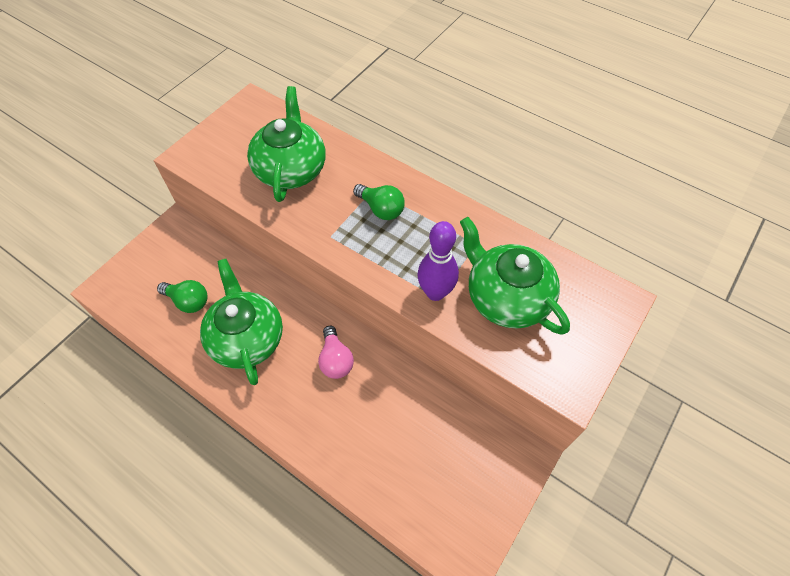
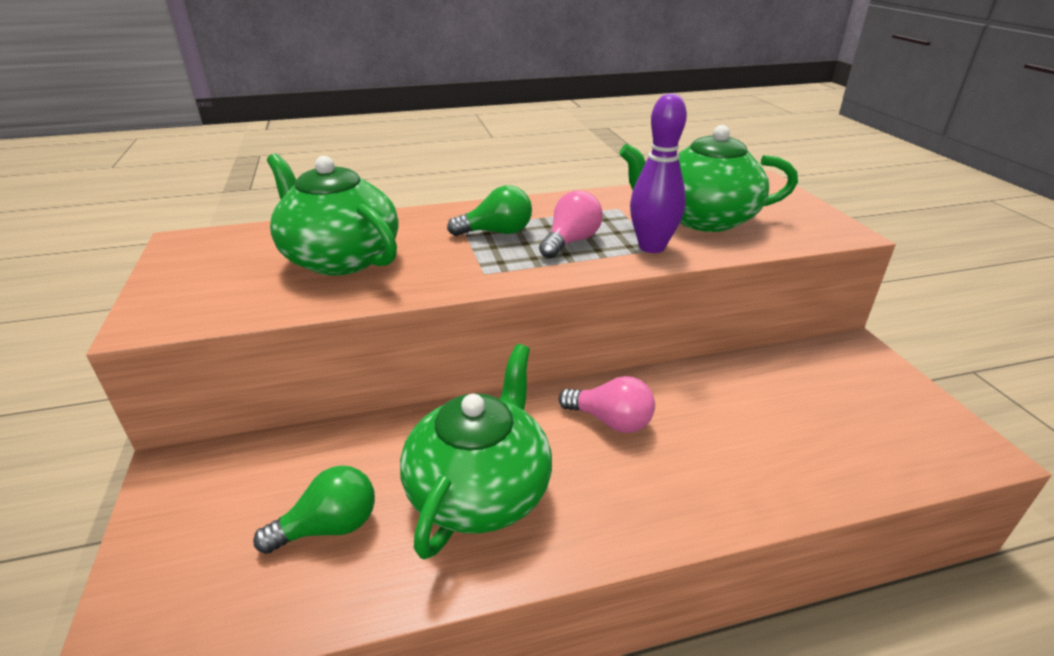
camera: 50 degrees left, 25 degrees down
green teapot [200,259,283,385] -> green teapot turned 90 degrees clockwise [400,344,552,560]
none -> pink light bulb [539,190,603,259]

